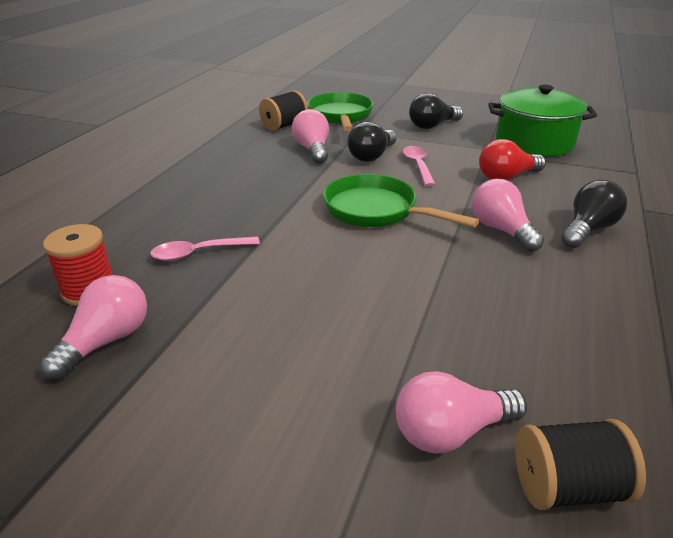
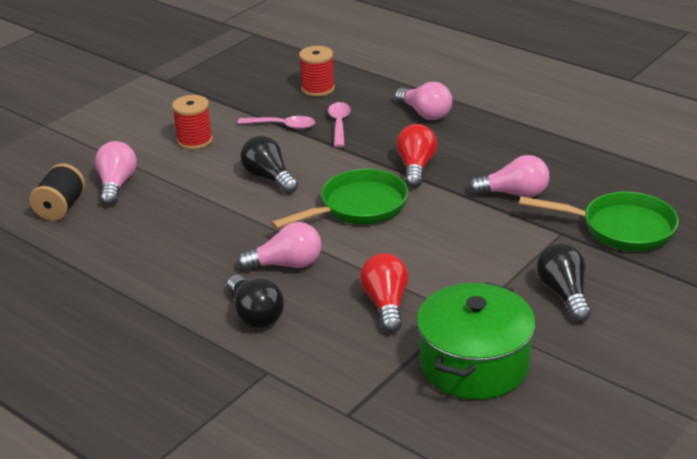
camera: 110 degrees right, 0 degrees up
pink light bulb [40,275,147,379] -> pink light bulb moved to [395,82,452,120]
black spool [259,90,308,131] -> none
black light bulb [348,121,397,162] -> black light bulb moved to [241,136,298,194]
pink spoon [403,146,436,186] -> pink spoon moved to [237,116,315,130]
none -> red spool [172,95,213,150]
none -> red light bulb [396,124,437,188]

